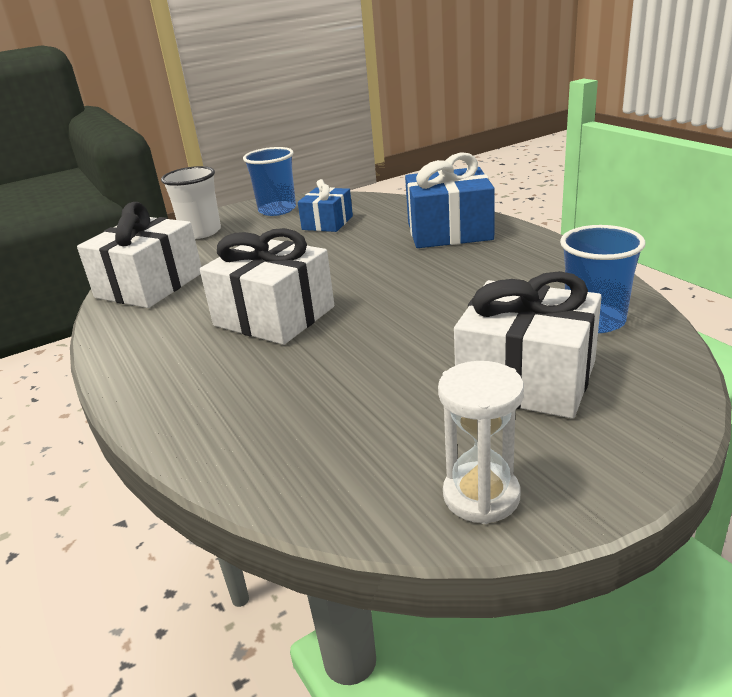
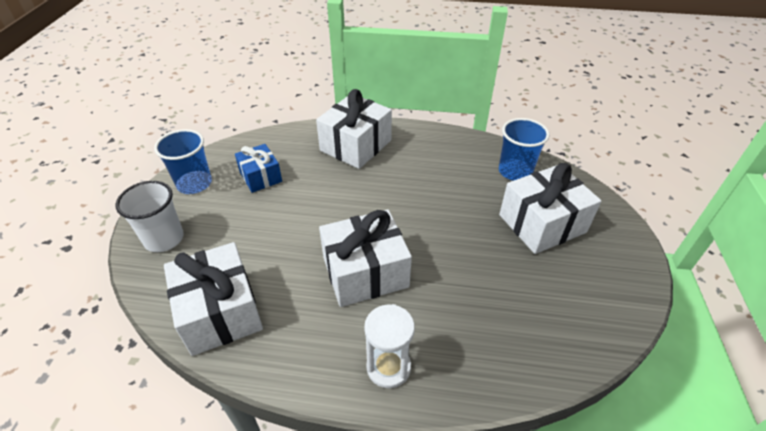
camera: 55 degrees left, 15 degrees up
blue gift [405,153,495,248] -> white gift [316,89,392,169]
white hourglass [438,361,524,524] -> white hourglass moved to [364,304,415,388]

